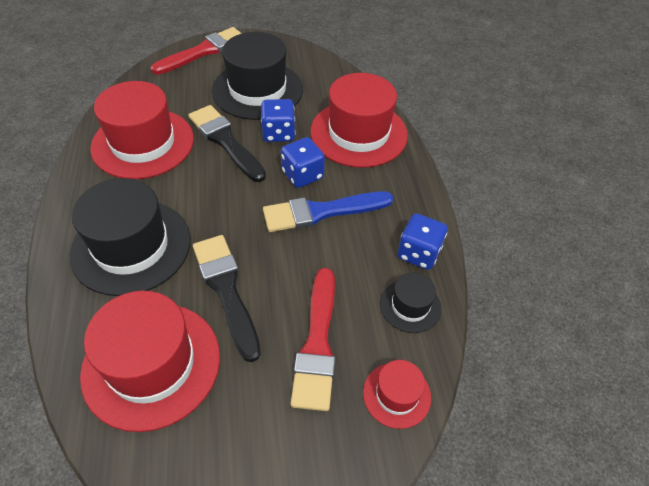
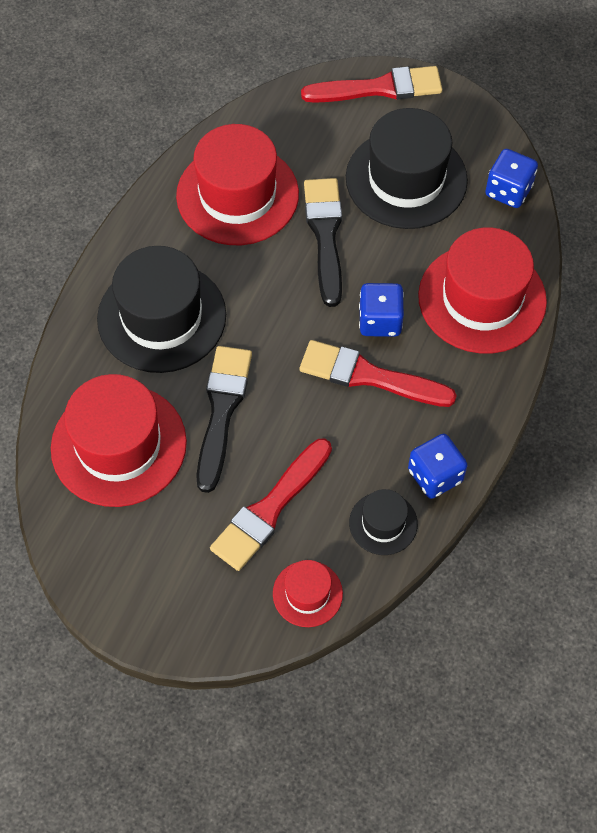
camera: 35 degrees right, 10 degrees up
blue dice [261,99,295,142] -> blue dice moved to [485,149,538,208]
blue brush [263,191,393,232] -> red brush [300,340,457,407]

